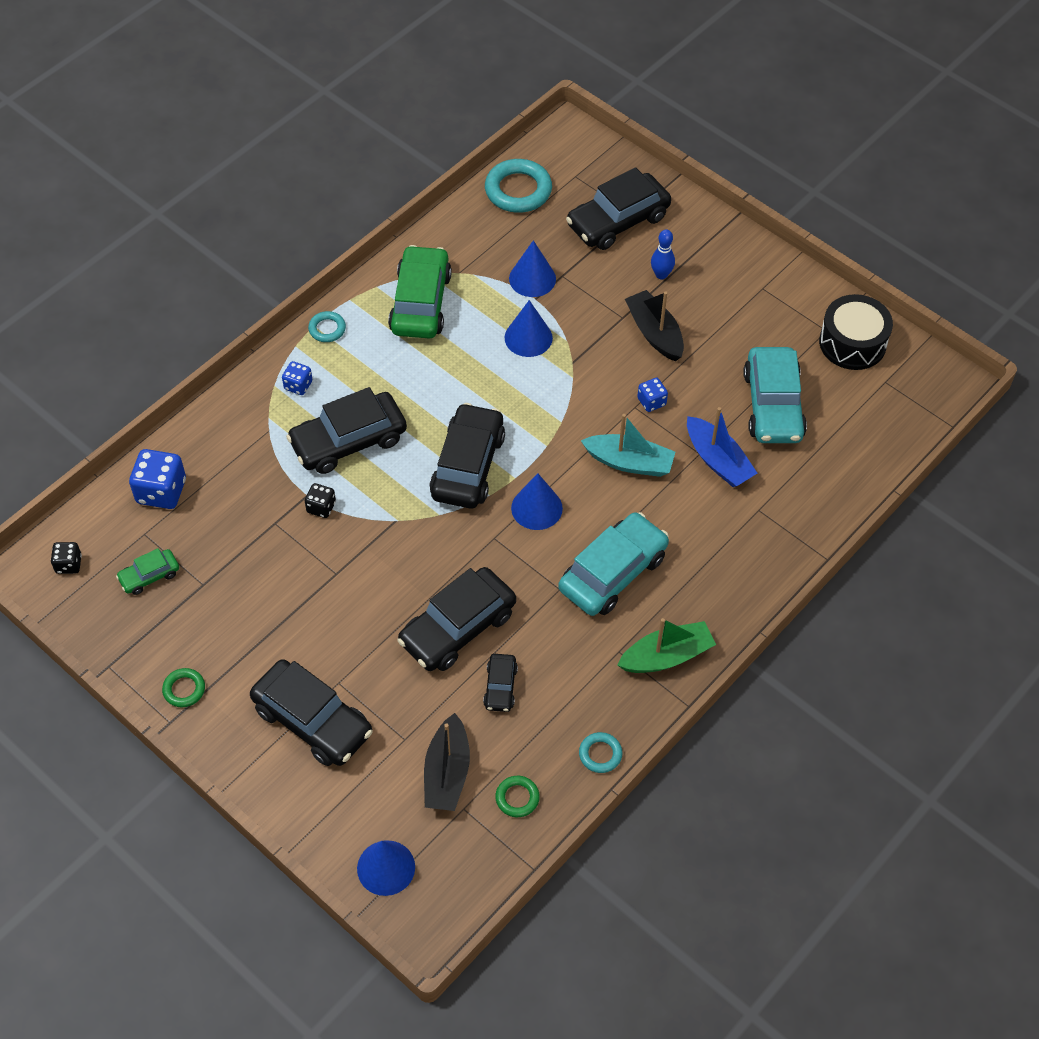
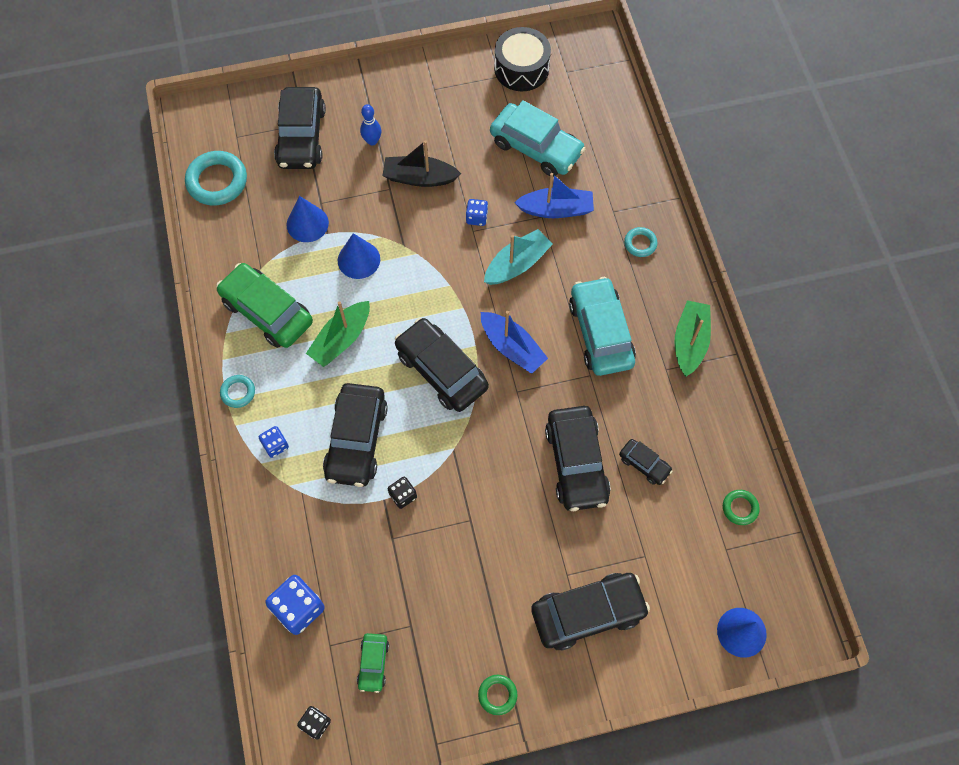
camera: 55 degrees left, 10 degrees up
black boat [424,713,470,811] -> none
blue cone [511,473,563,530] -> blue boat [481,311,548,374]
turquoise ring [579,732,623,773] -> turquoise ring moved to [624,227,657,257]
none -> green boat [306,301,370,367]

